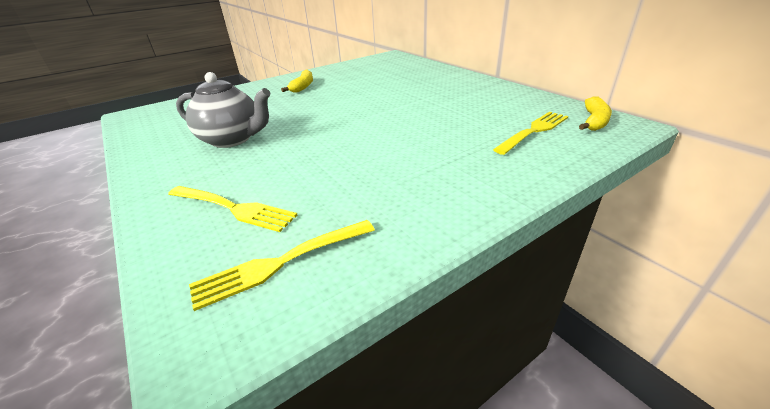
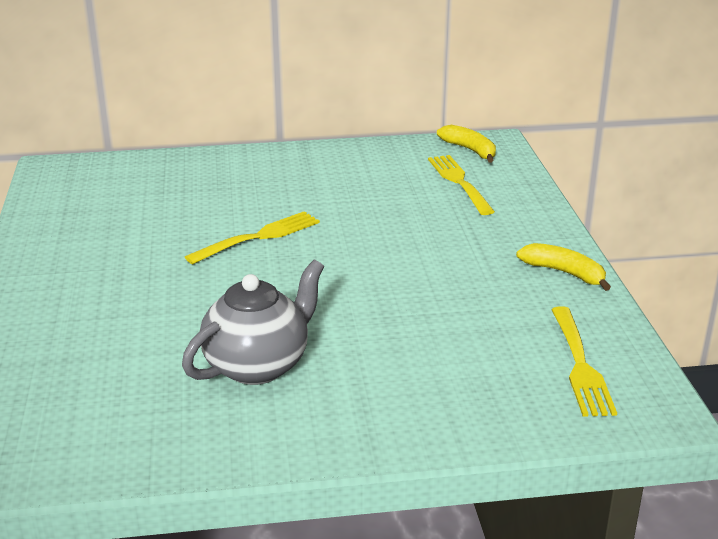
camera: 65 degrees left, 5 degrees down
yellow fork [168,186,297,232] -> yellow fork moved to [185,211,320,264]
yellow banana [281,69,313,92] -> yellow banana moved to [516,243,611,291]

